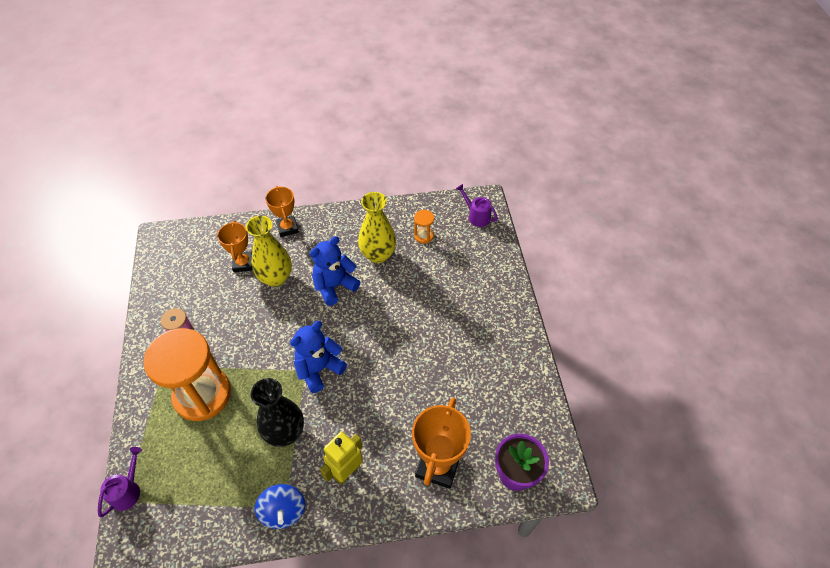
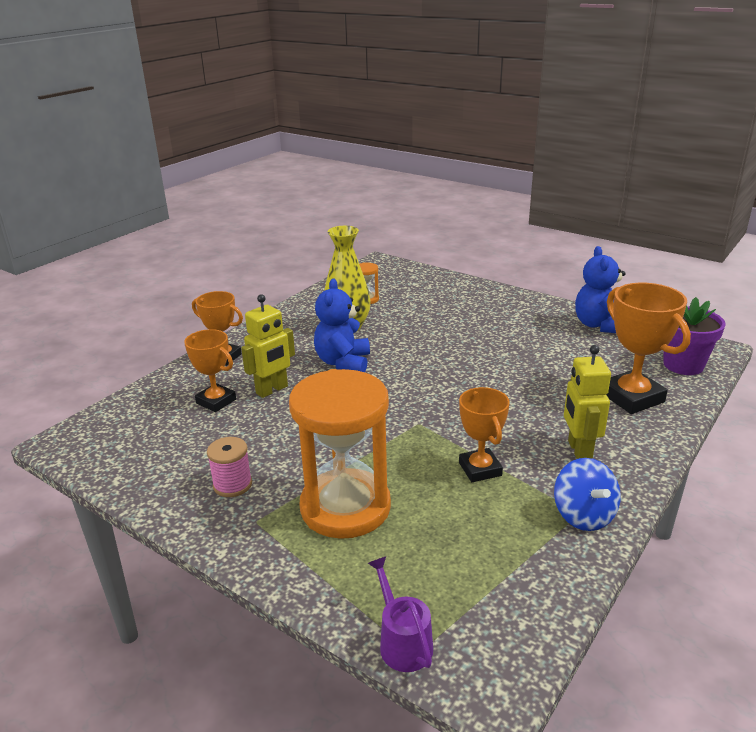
camera: 45 degrees left, 25 degrees down
yellow vase [246,216,292,287] -> yellow robot [241,294,295,398]
black vase [251,378,304,447] -> orange trophy [459,387,510,482]
blue spinning top [255,484,305,529] -> blue spinning top turned 45 degrees clockwise [554,458,621,531]
blue teddy bear [290,321,347,393] -> blue teddy bear moved to [575,246,626,333]
purple watering can [456,184,498,227] -> none

